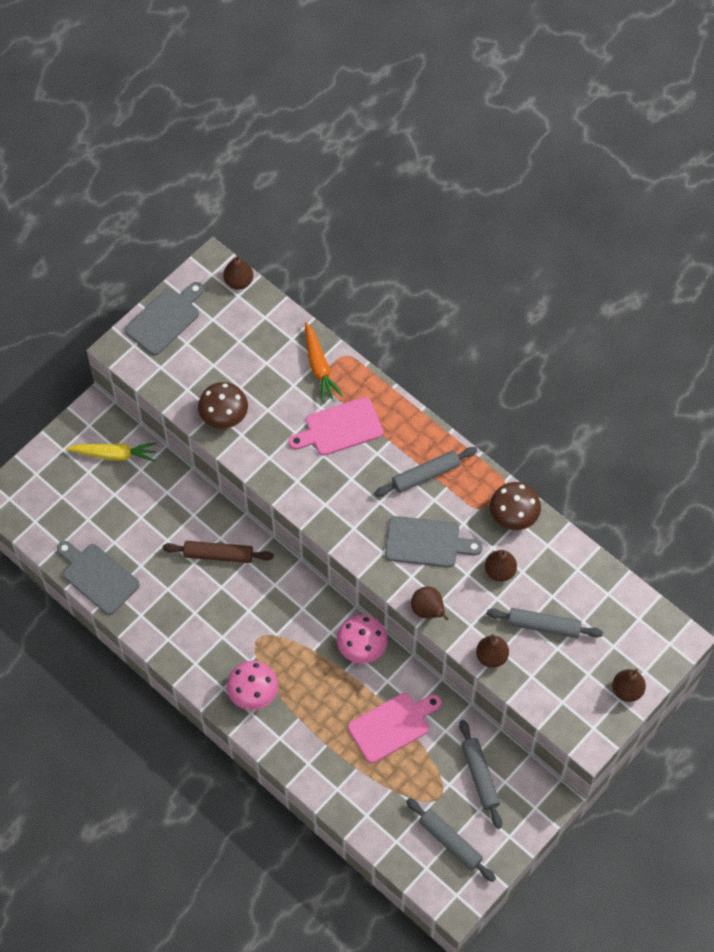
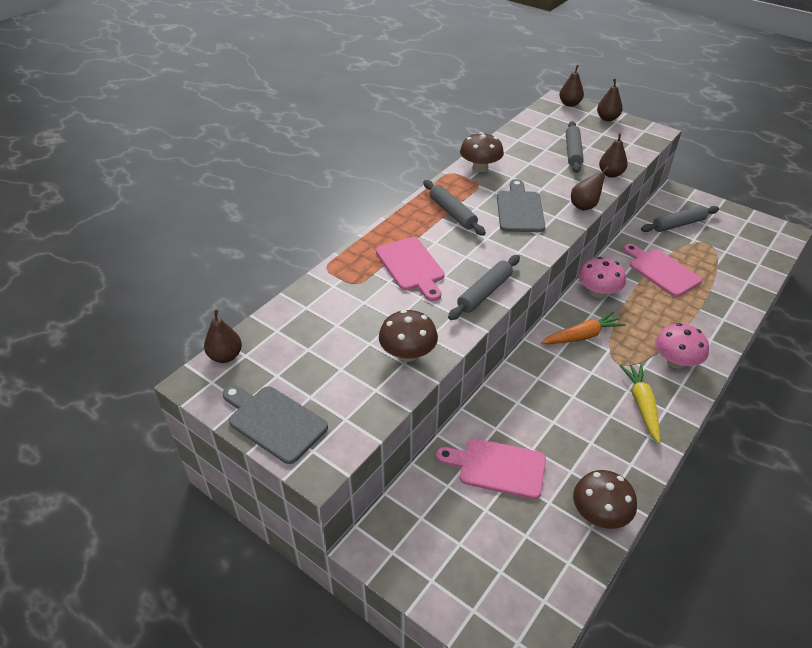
camera: 95 degrees left, 20 degrees down
grey cutting board [57,541,140,615] -> brown mushroom [573,470,637,529]
yellow carrot [66,443,157,462] -> yellow carrot moved to [619,364,660,444]
brown rolling pin [163,541,274,563] -> none
orange carrot [305,322,343,402] -> orange carrot moved to [541,311,626,344]
grey rolling pin [406,798,496,882] -> grey rolling pin moved to [448,255,520,320]
brown pear [485,550,517,582] -> brown pear moved to [560,65,584,107]
none -> pink cutting board [436,438,546,499]

